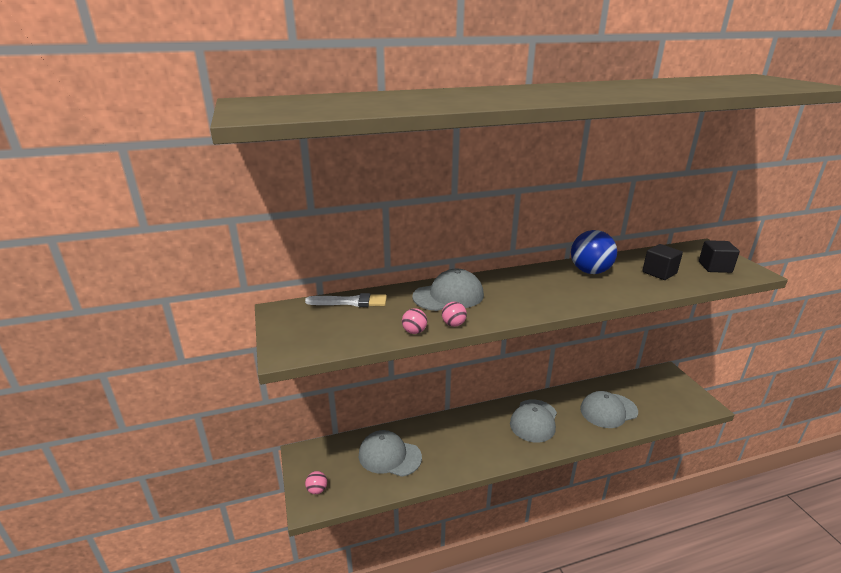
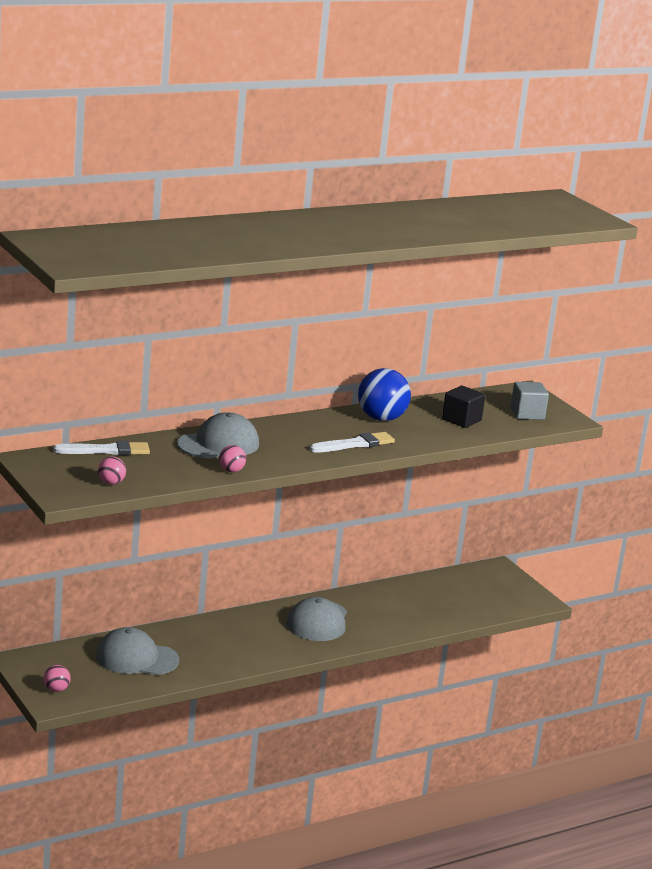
camera: 15 degrees left, 5 degrees down
pink ball [402,308,427,334] -> pink ball moved to [98,457,126,485]
grey cap [580,391,638,428] -> none
black cube [699,240,740,273] -> grey cube [511,382,549,420]
none -> white brush [310,432,395,453]

